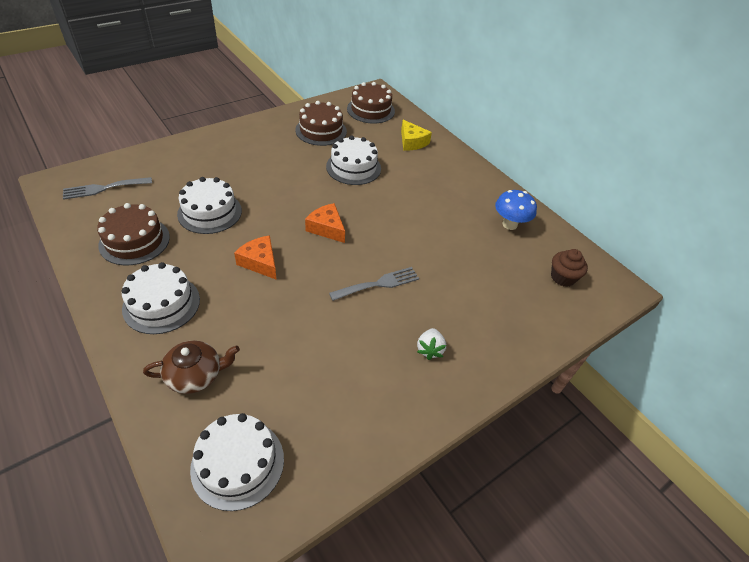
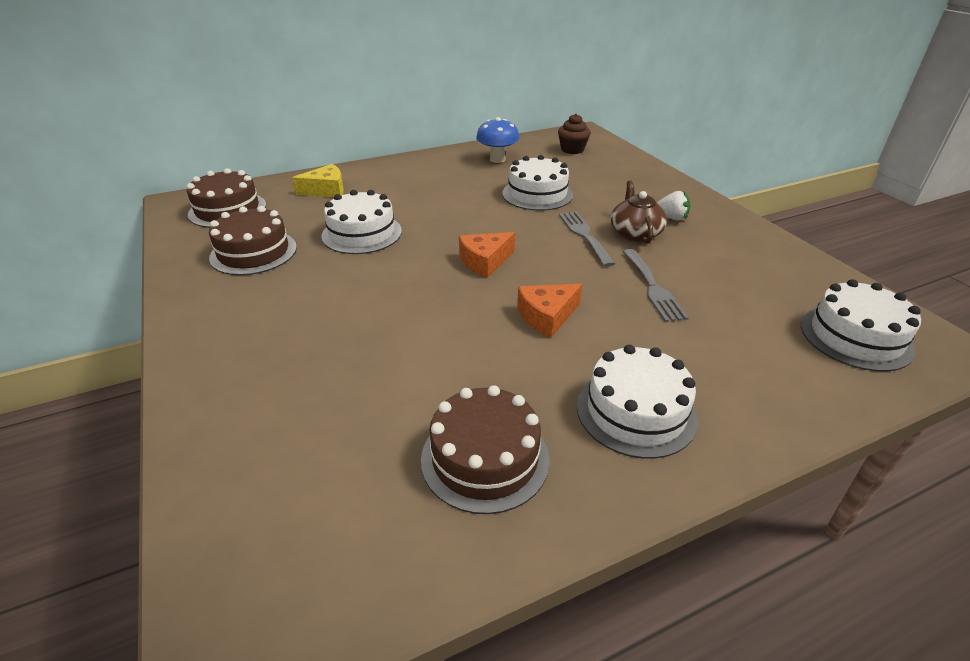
camera: 75 degrees left, 10 degrees down
grey fork [63,177,152,200] -> grey fork moved to [623,249,689,322]
brown teapot [143,341,240,394] -> brown teapot moved to [611,181,667,243]
white cake [177,177,242,234] -> white cake moved to [502,155,573,211]

